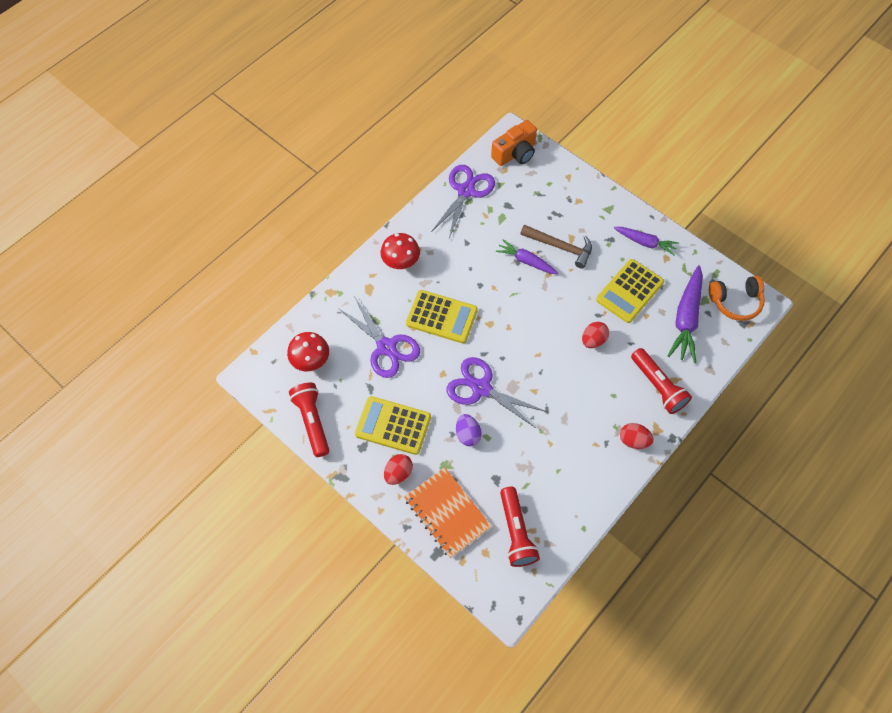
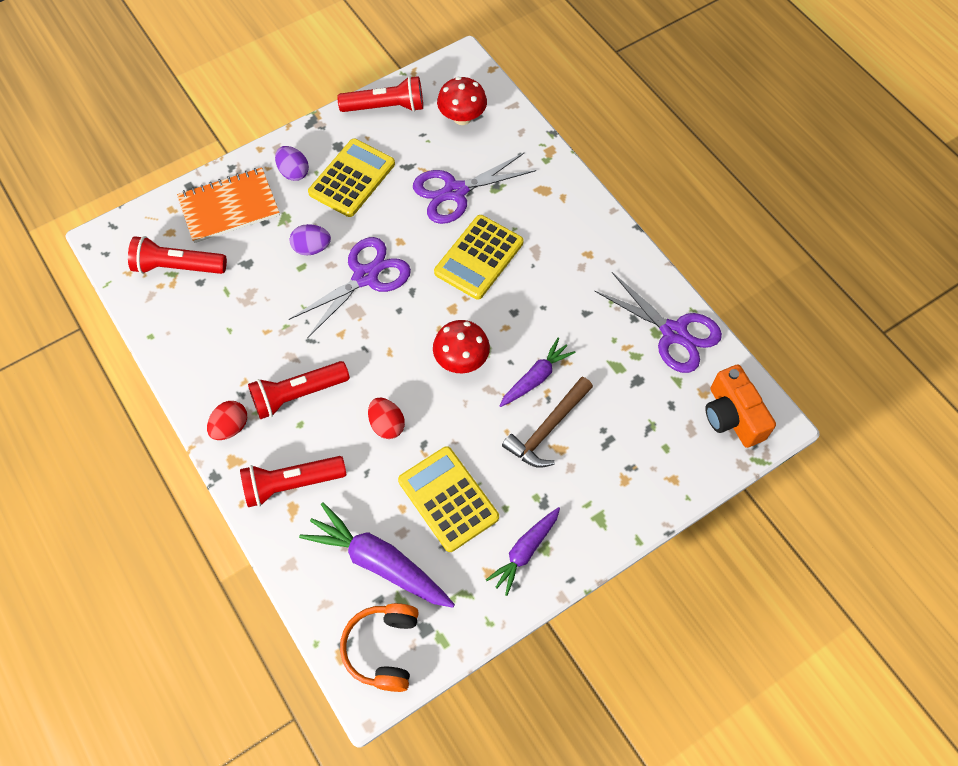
camera: 105 degrees right, 0 degrees up
red mushroom [380,233,420,269] -> red mushroom moved to [433,320,490,373]
red egg [384,454,413,485] -> purple egg [275,146,309,181]
none -> red flashlight [248,361,350,419]

